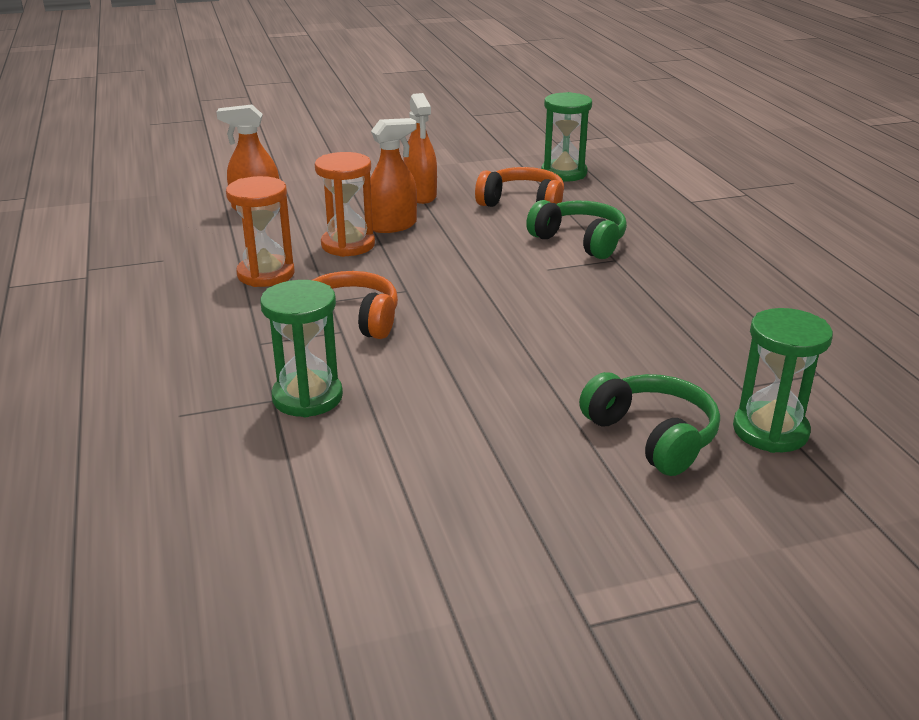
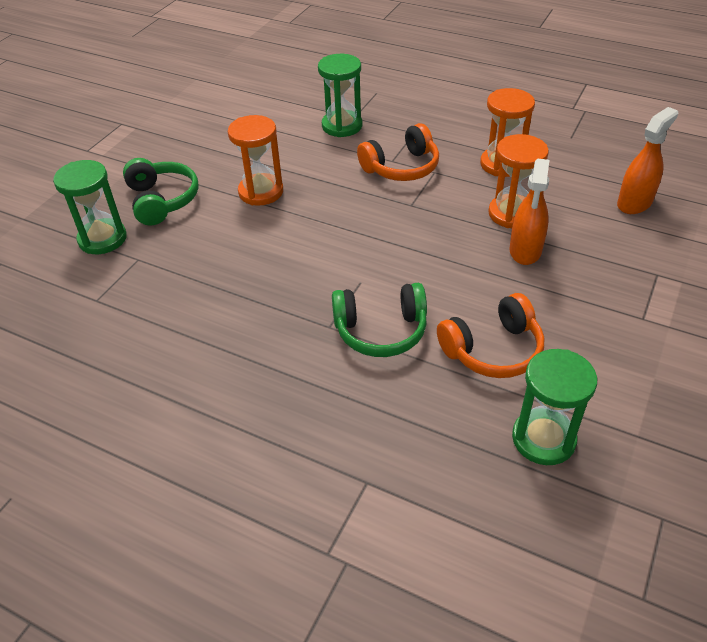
camera: 135 degrees right, 15 degrees up
orange spray bottle [403,93,437,204] -> none
green headphones [579,372,720,476] -> green headphones turned 120 degrees counterclockwise [123,158,199,226]
none -> orange hourglass [228,115,283,206]

